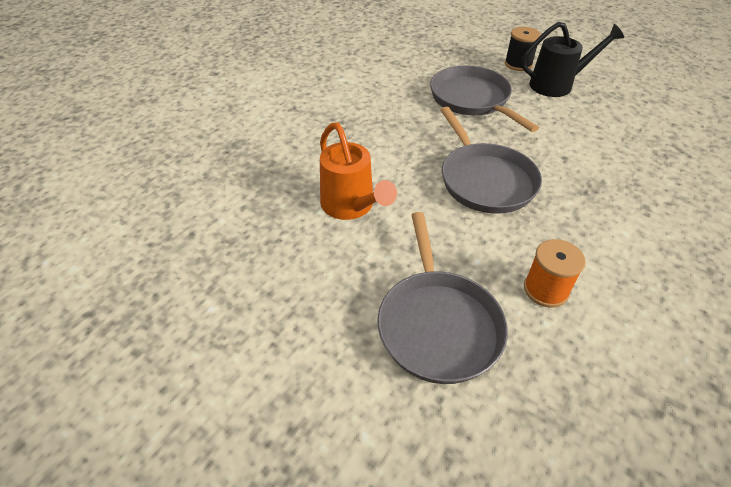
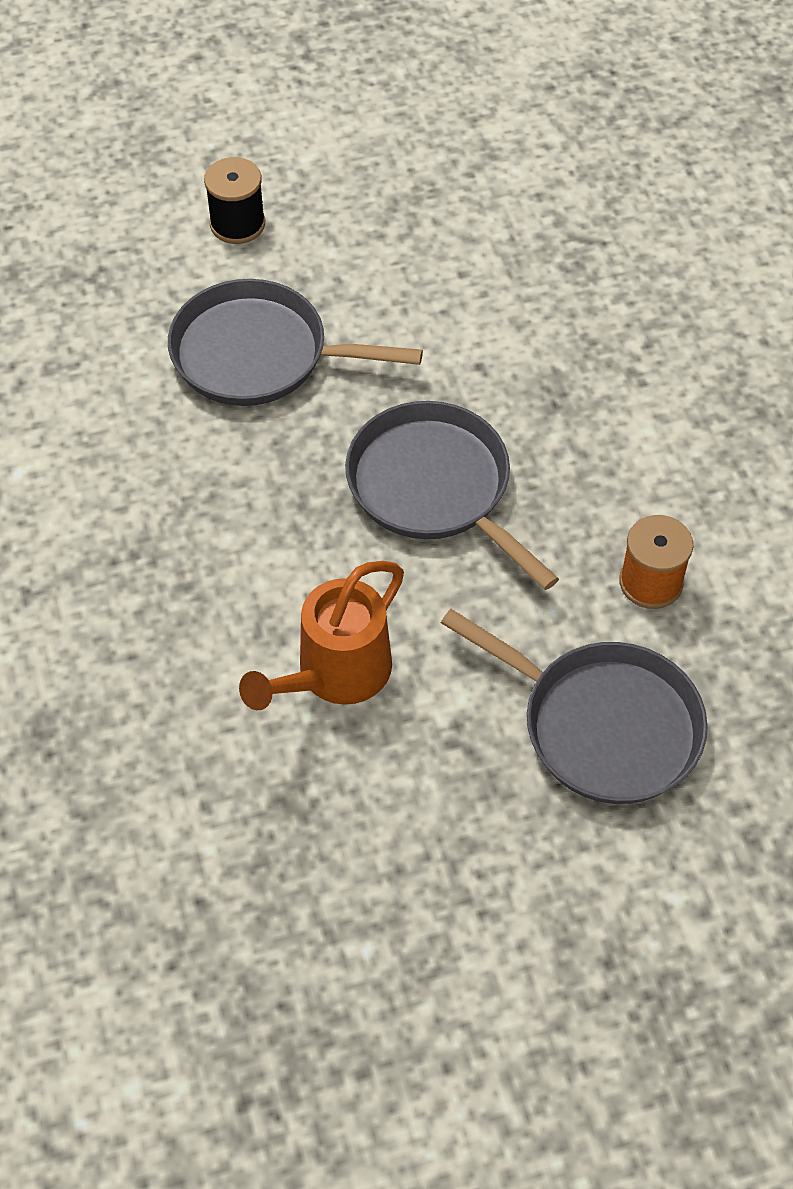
camera: 50 degrees left, 10 degrees up
orange watering can [320,122,397,220] -> orange watering can turned 120 degrees clockwise [239,561,404,710]
grey pan [441,107,542,214] -> grey pan turned 150 degrees counterclockwise [345,401,559,590]
black watering can [521,22,624,97] -> none

